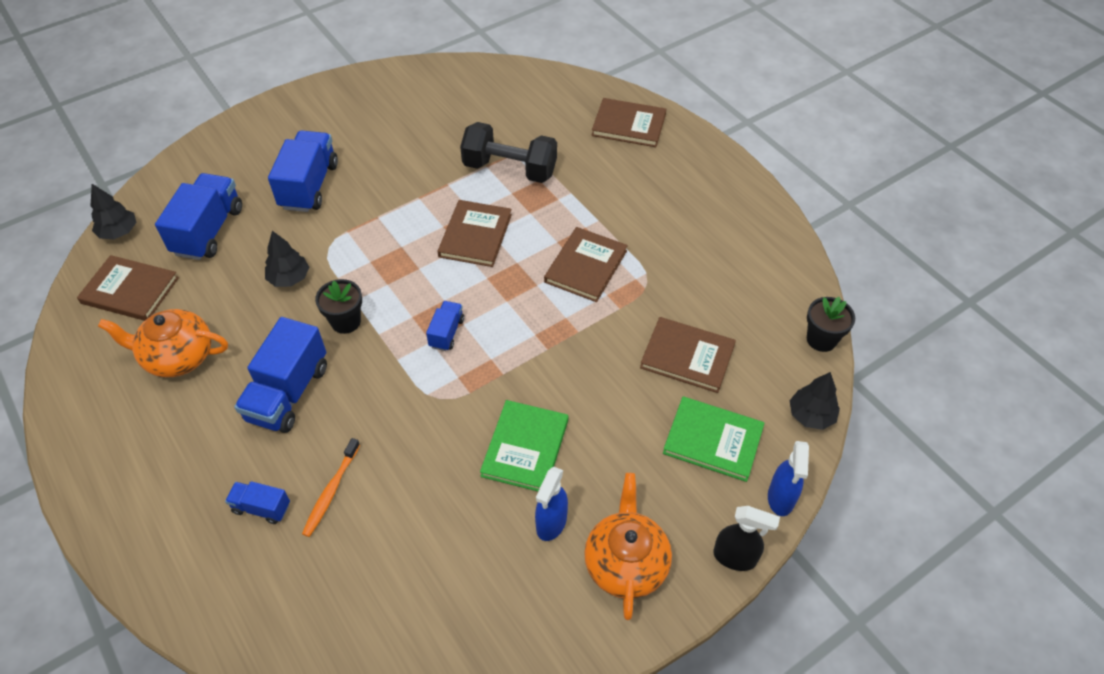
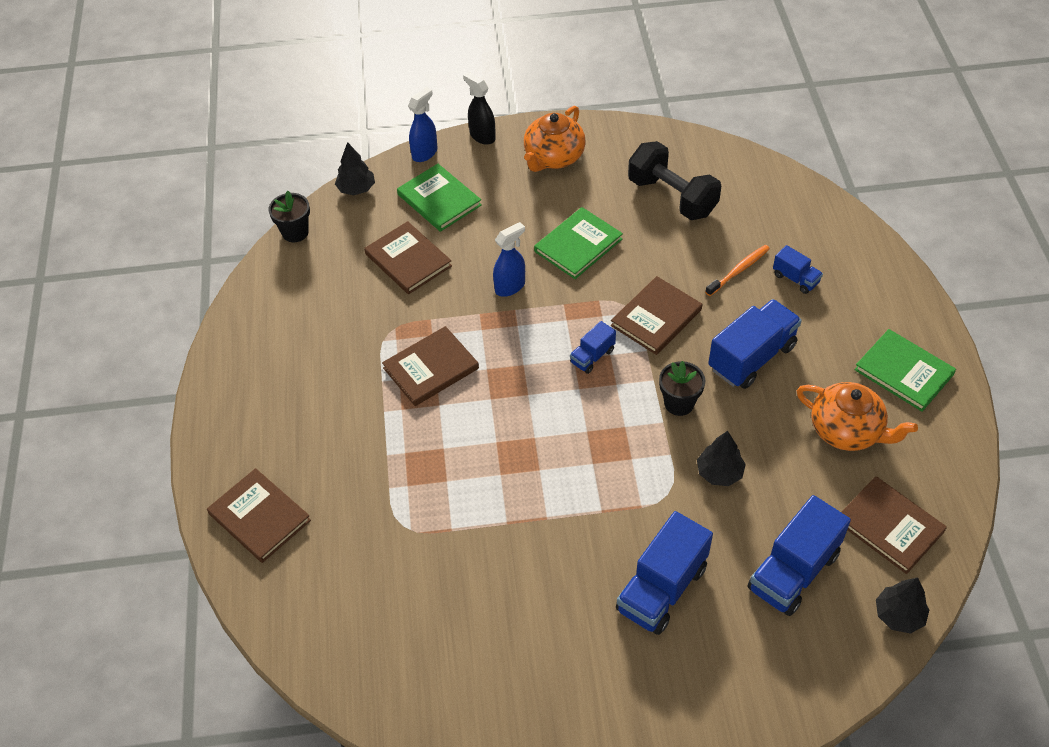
camera: 150 degrees left, 0 degrees up
brown book [437,200,512,267] -> brown book moved to [611,276,702,355]
black dumbbell [460,122,557,183] -> black dumbbell moved to [628,141,721,220]
blue spray bottle [535,467,568,541] -> blue spray bottle moved to [493,222,525,297]
none -> green book [854,329,956,412]

